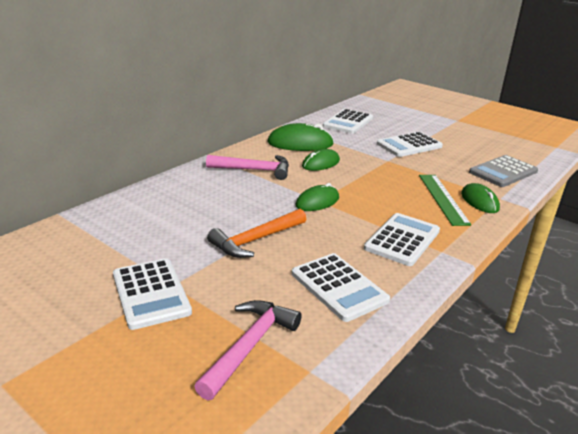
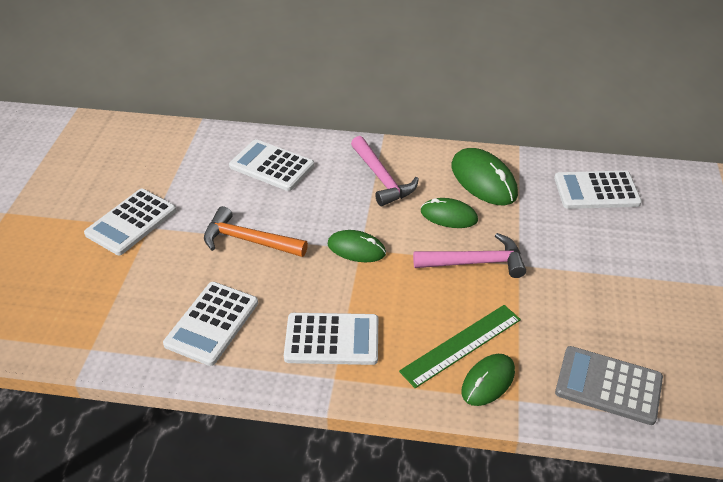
camera: 60 degrees right, 15 degrees up
pink hammer [194,300,302,400] -> pink hammer moved to [413,233,526,278]
white calculator [377,132,443,157] -> white calculator moved to [229,139,314,191]

